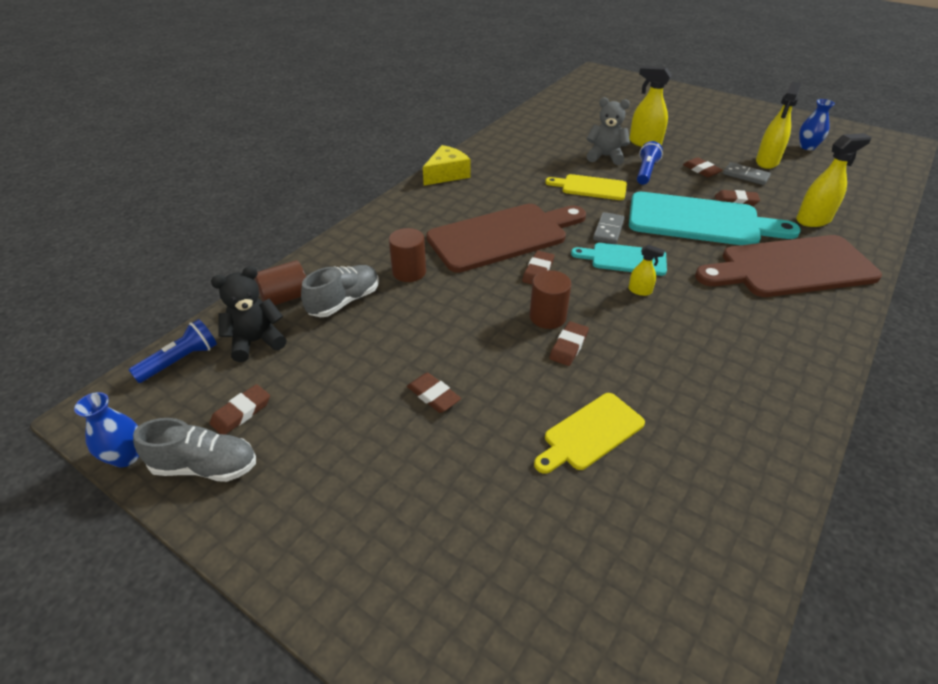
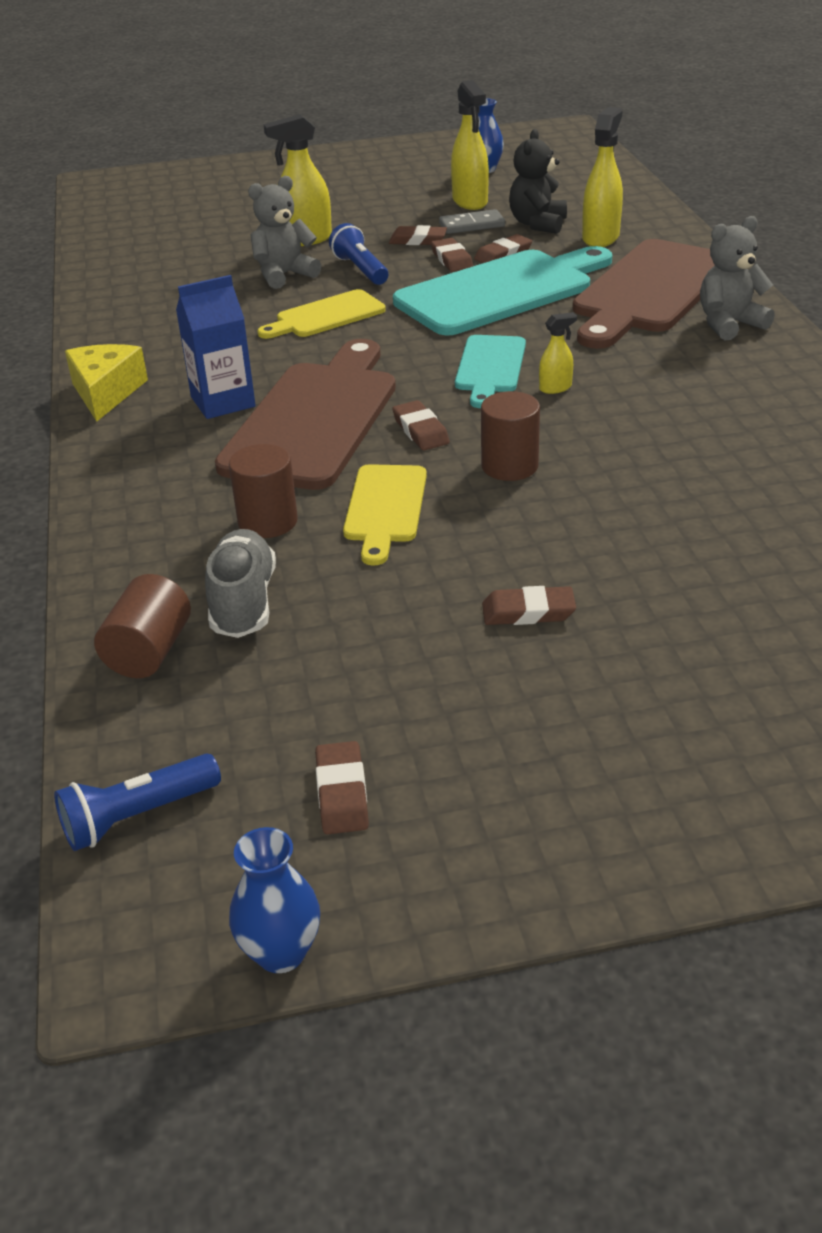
camera: 45 degrees left, 5 degrees down
blue flashlight [129,319,217,383] -> blue flashlight turned 120 degrees counterclockwise [54,753,221,851]
grey shoe [133,418,256,482] -> none
black teddy bear [211,266,287,362] -> black teddy bear moved to [509,129,567,234]
yellow cutting board [534,393,645,474] -> yellow cutting board moved to [343,464,427,566]
brown eraser [549,321,589,366] -> brown eraser moved to [431,238,473,272]
turquoise cutting board [571,243,667,276] -> turquoise cutting board turned 45 degrees counterclockwise [455,335,526,408]
grey domino [593,212,625,244] -> none
none -> blue carton [176,275,256,419]
none -> grey teddy bear [700,216,775,341]

